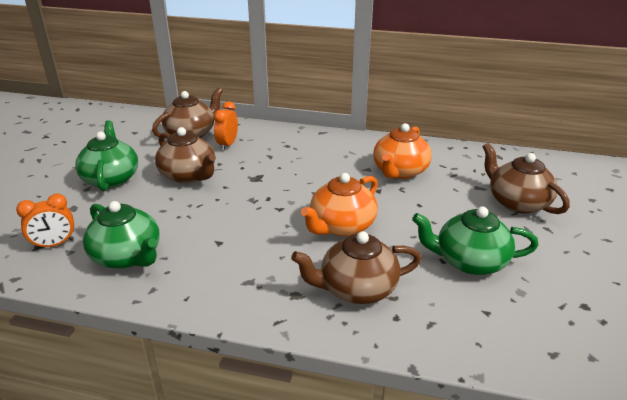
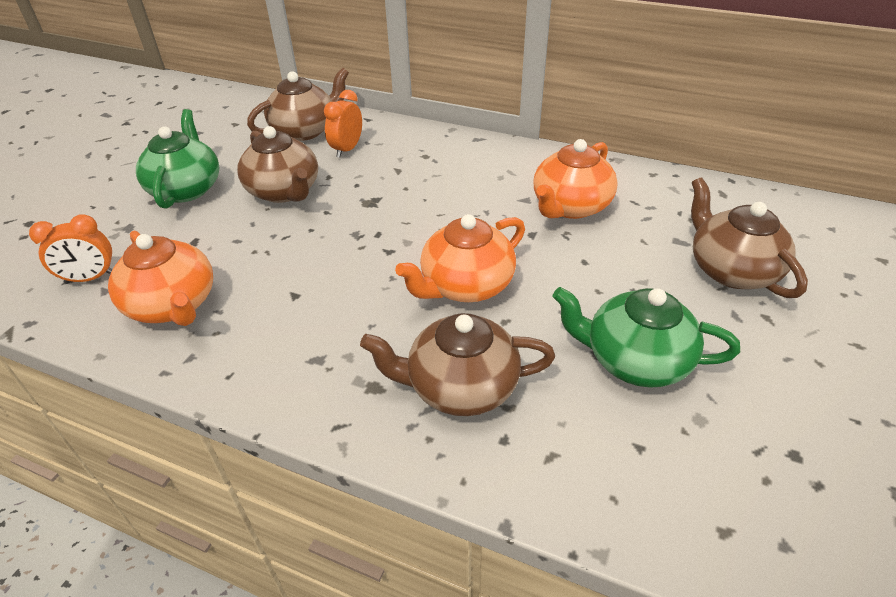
camera: 10 degrees right, 10 degrees up
green teapot [83,201,160,269] -> orange teapot [108,231,213,326]

